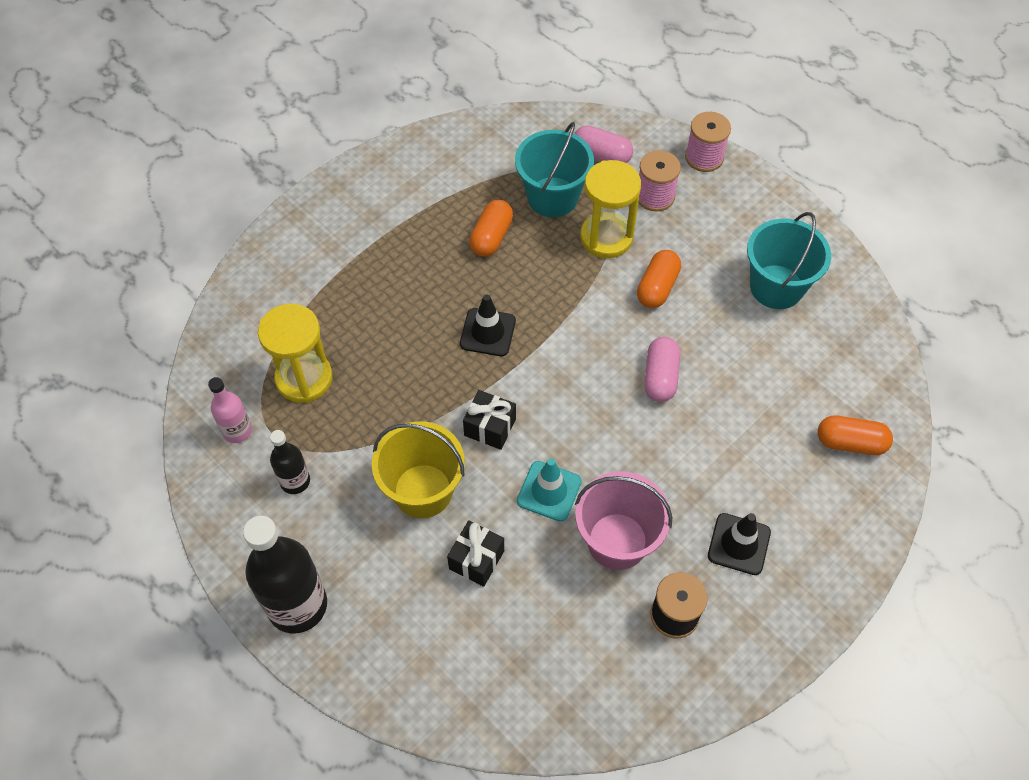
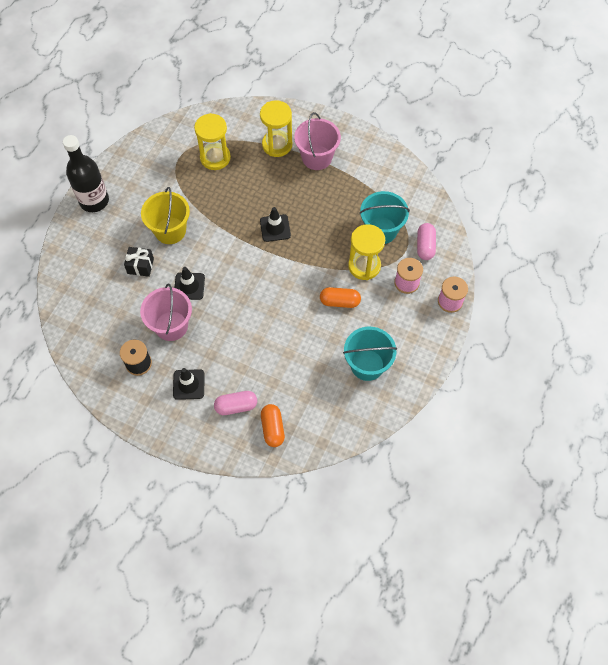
camera: 70 degrees right, 5 degrees up
pink bottle [208,377,252,443] -> none
black bottle [270,430,310,494] -> none
black gift [463,390,516,450] -> none
orange capsule [469,200,513,257] -> none
turquoise traffic cone [517,458,582,522] -> black traffic cone [174,267,205,300]
pink capsule [644,337,680,402] -> pink capsule moved to [214,391,257,415]
none -> yellow hourglass [260,100,292,157]
none -> pink bucket [294,112,341,170]

